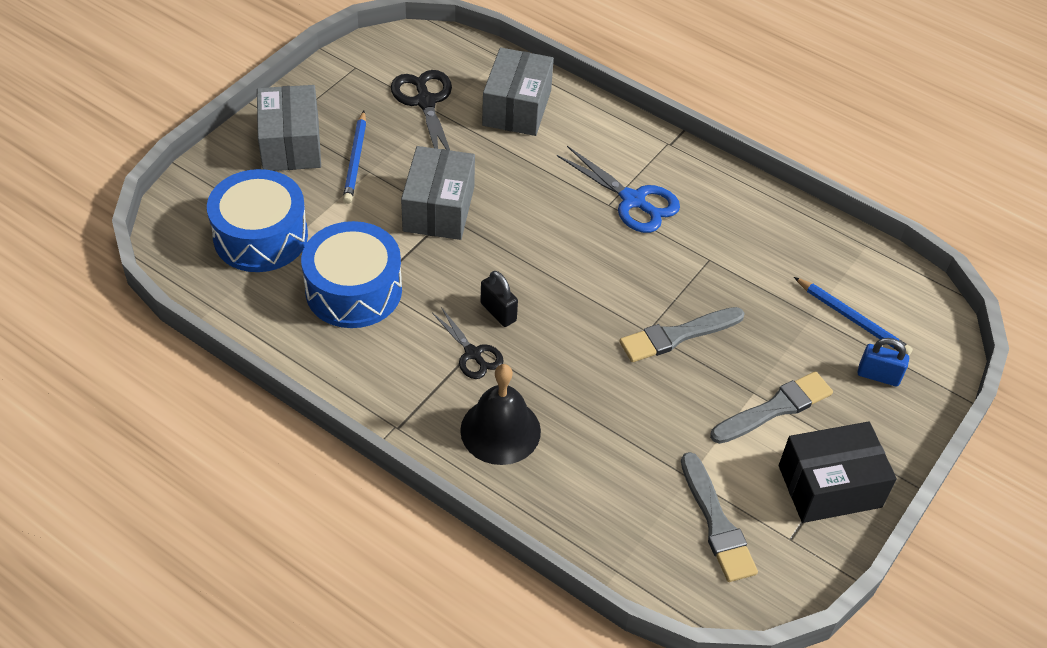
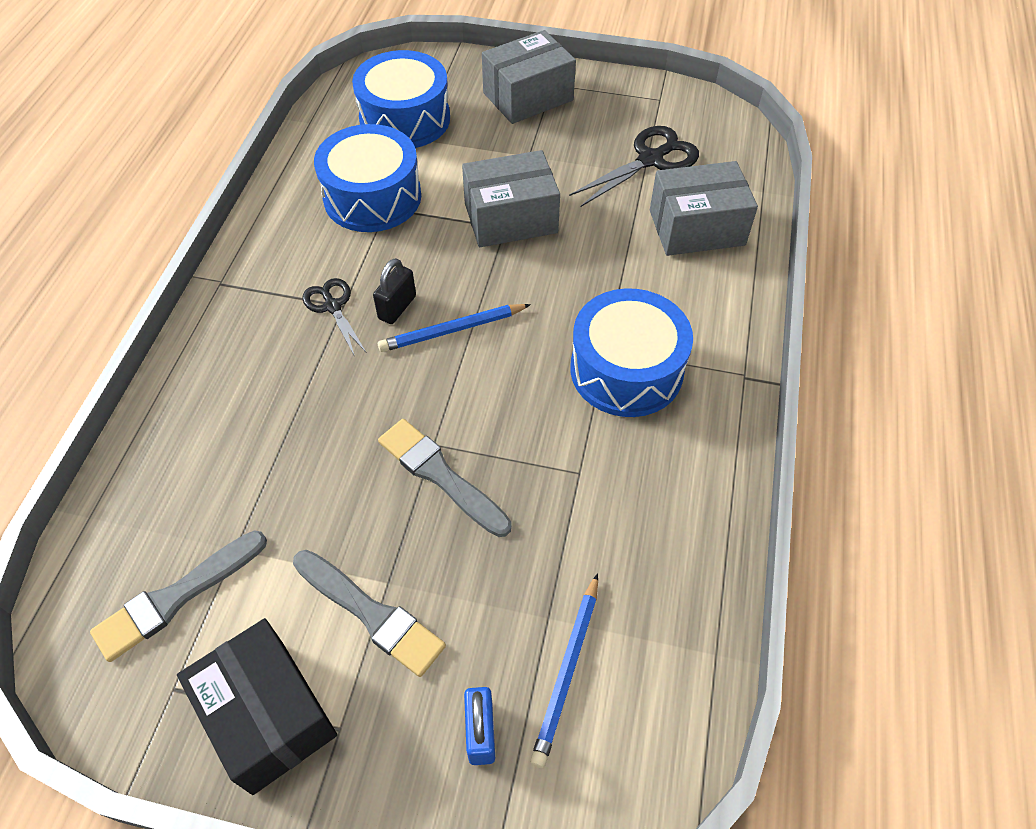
camera: 70 degrees right, 5 degrees up
blue pencil [343,111,366,204] -> blue pencil moved to [378,304,531,352]
black scissors [432,307,504,379] -> black scissors turned 120 degrees clockwise [302,278,366,357]
black bell [460,364,541,465] -> none
blue scissors [557,146,680,233] -> blue drum [571,288,693,417]

